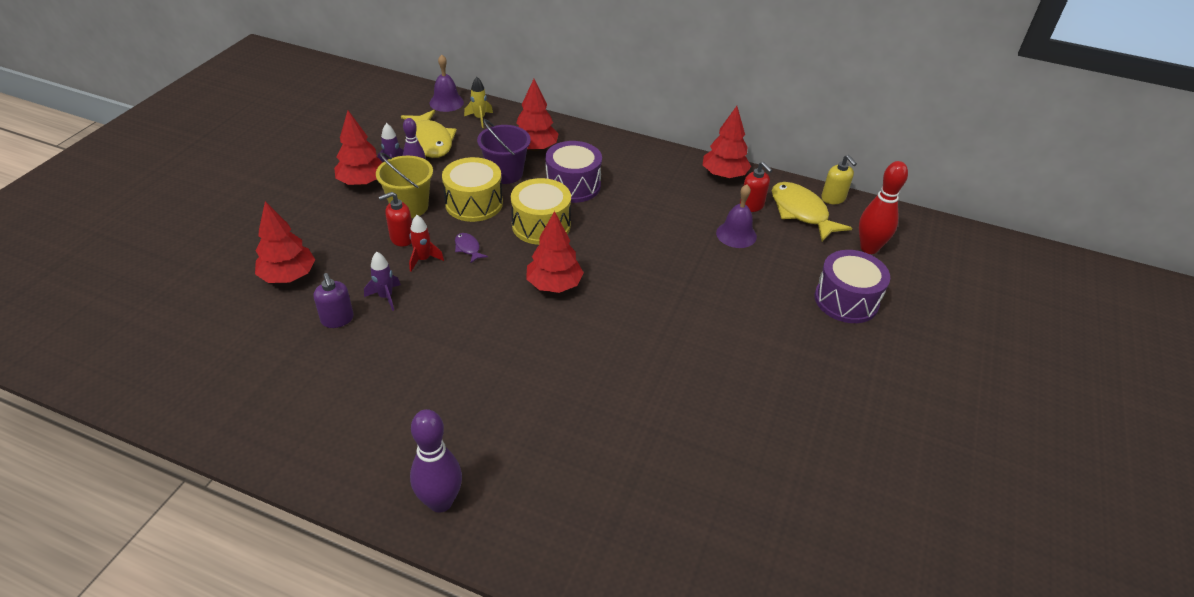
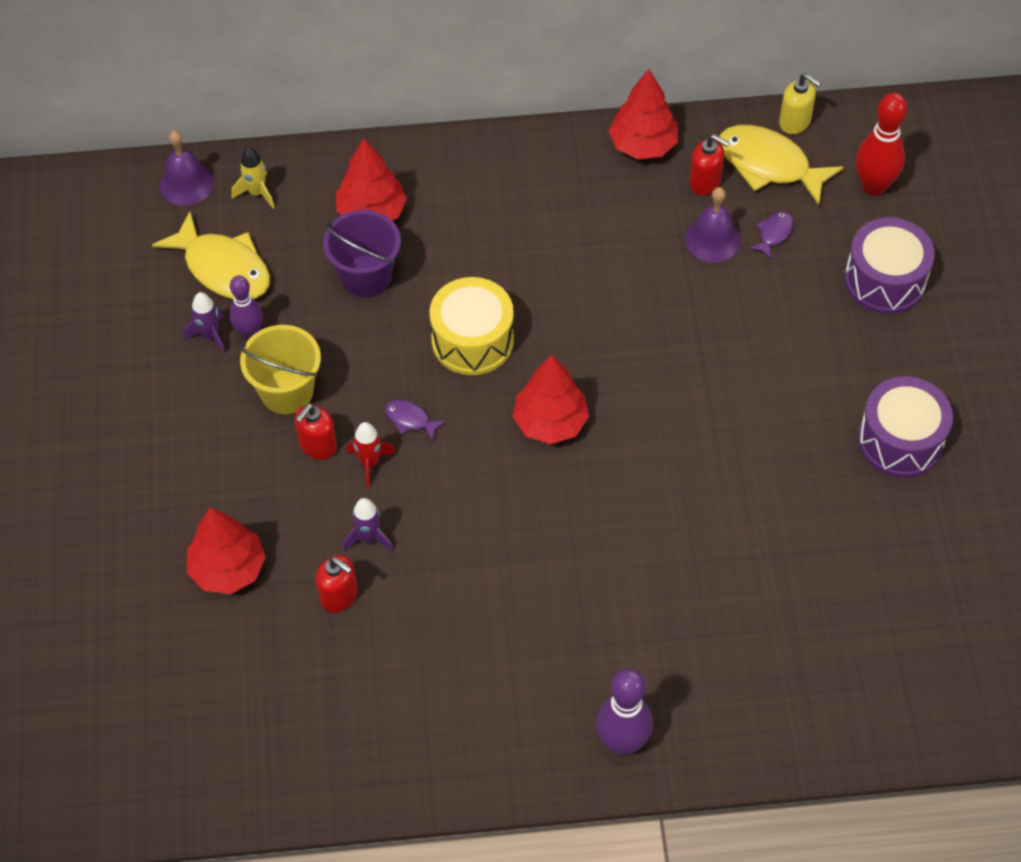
camera: 25 degrees left, 15 degrees up
purple soap dispenser [314,273,354,328] -> red soap dispenser [316,555,357,613]
red tree [334,110,383,186] -> none
yellow drum [442,157,503,222] -> none
purple drum [545,141,602,203] -> purple drum moved to [858,376,953,478]
none -> purple fish [749,212,794,259]

